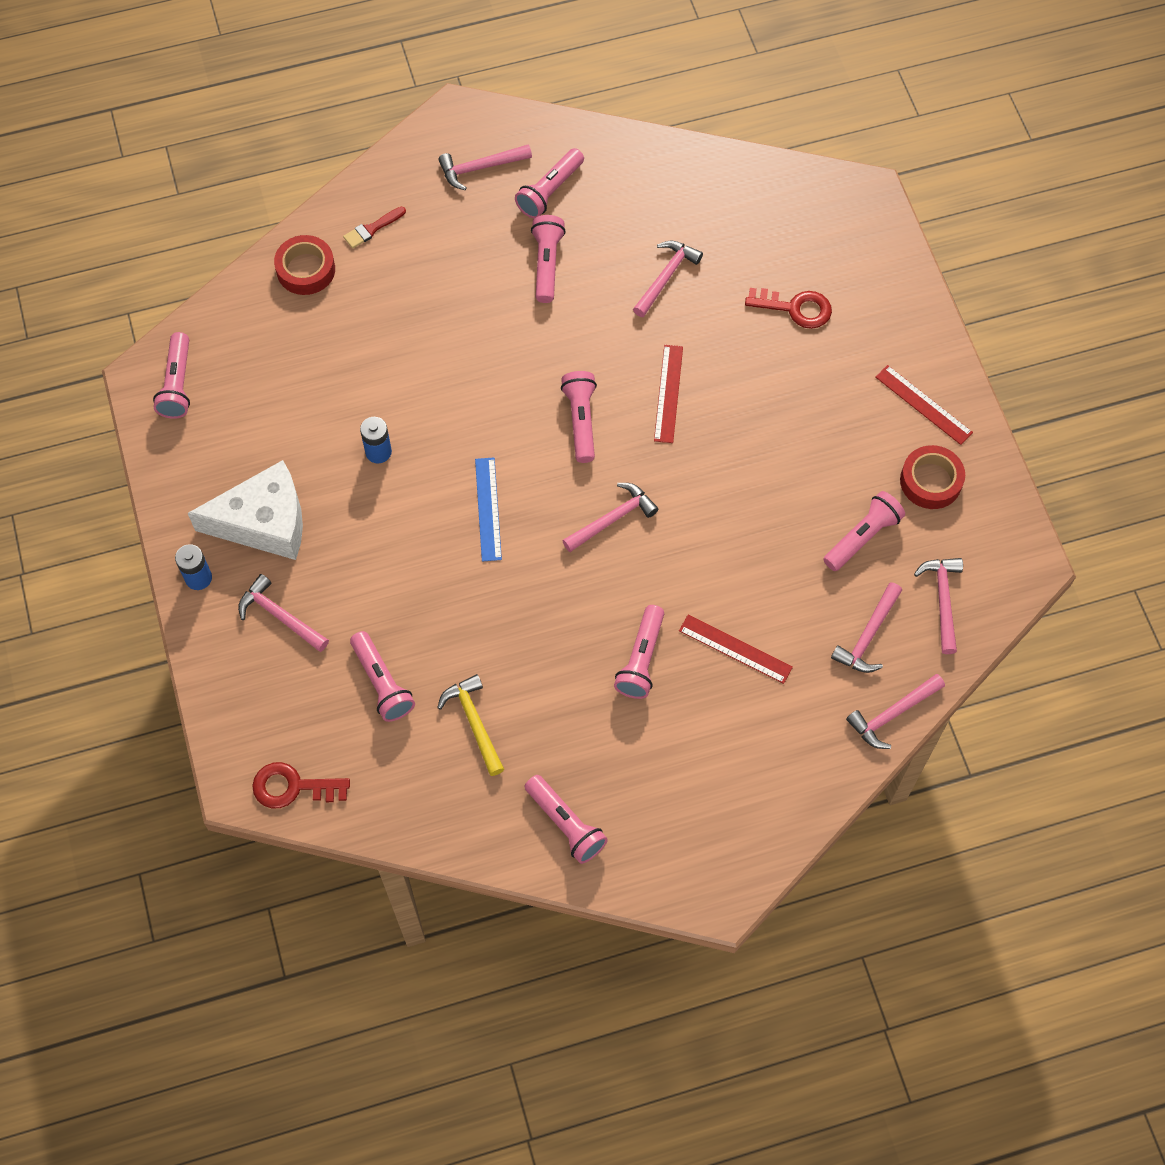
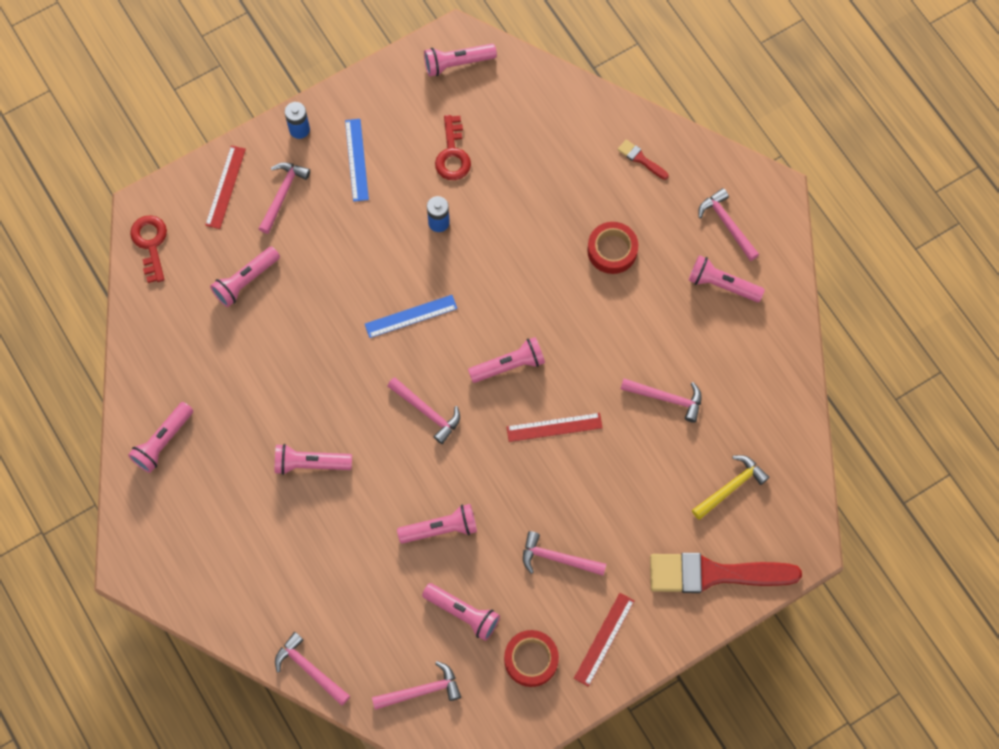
camera: 75 degrees right, 5 degrees up
white cheese [188,460,303,560] -> blue ruler [345,119,369,202]
red tape [274,235,335,295] -> red tape moved to [587,222,638,274]
yellow hammer [437,674,504,776] -> yellow hammer moved to [692,455,769,520]
pink flashlight [531,215,566,303] -> pink flashlight moved to [397,504,477,544]
red ruler [679,615,793,684] -> red ruler moved to [205,145,246,229]
red key [745,288,832,329] -> red key moved to [435,115,471,180]
pink hammer [831,582,902,673] -> pink hammer moved to [523,531,606,576]
none -> red brush [650,553,802,593]

